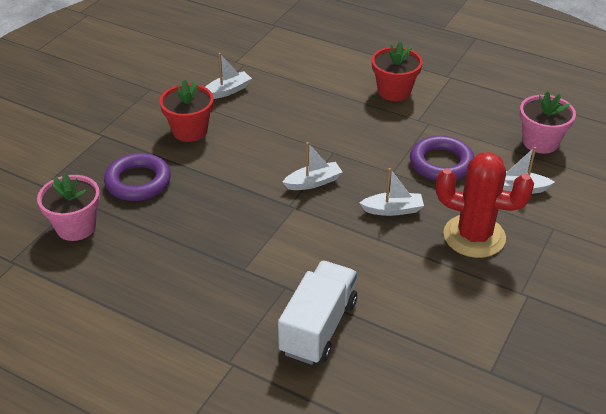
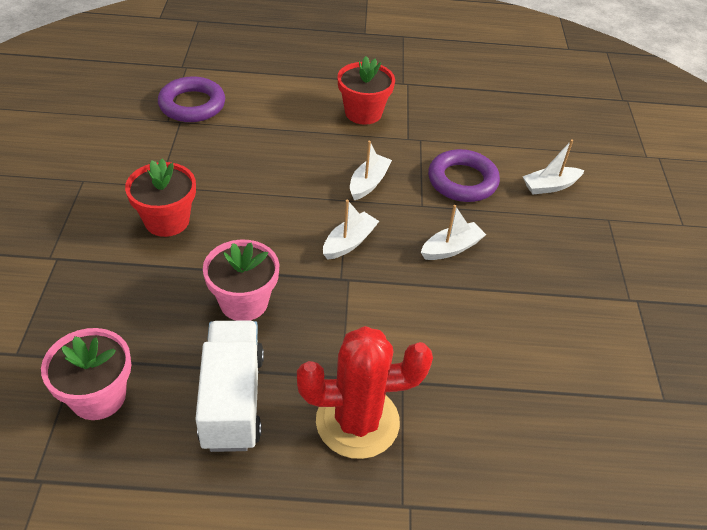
camera: 30 degrees left, 5 degrees up
purple ring [104,153,171,201] -> purple ring moved to [158,76,225,122]
white boat [205,53,252,99] -> white boat moved to [350,141,392,200]
white truck [278,261,357,365] -> white truck moved to [195,321,264,452]
red cactus [436,152,534,258] -> red cactus moved to [297,326,433,459]
pink flower pot [520,91,576,154] -> pink flower pot moved to [203,240,279,321]

